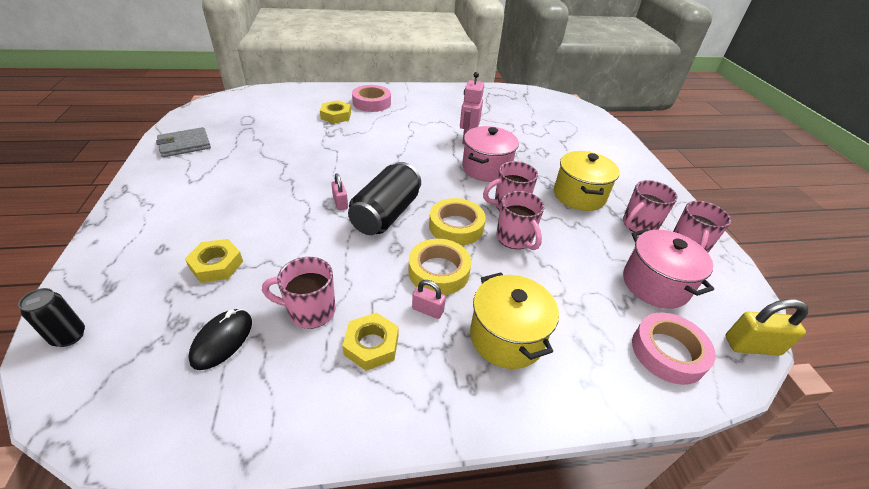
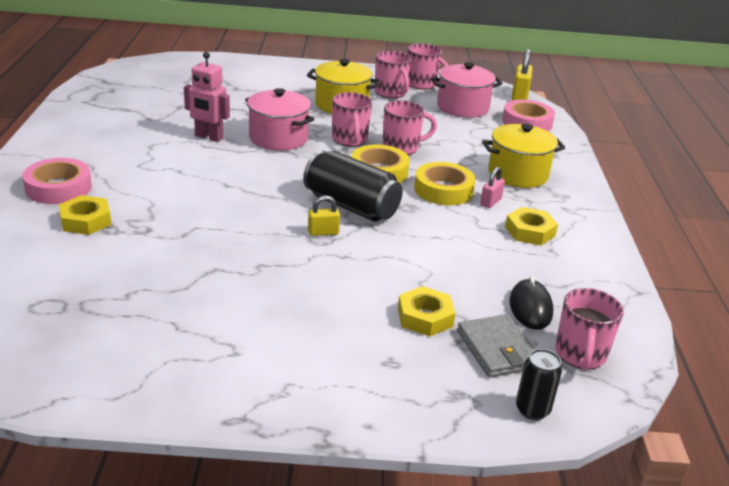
camera: 80 degrees left, 10 degrees down
grey wallet [156,127,211,157] -> grey wallet moved to [457,314,536,378]
black mouse [188,309,252,370] -> black mouse turned 60 degrees clockwise [509,276,553,330]
pink mug [262,257,336,329] -> pink mug moved to [555,288,624,370]
pink padlock [331,173,348,210] -> yellow padlock [308,195,340,236]

